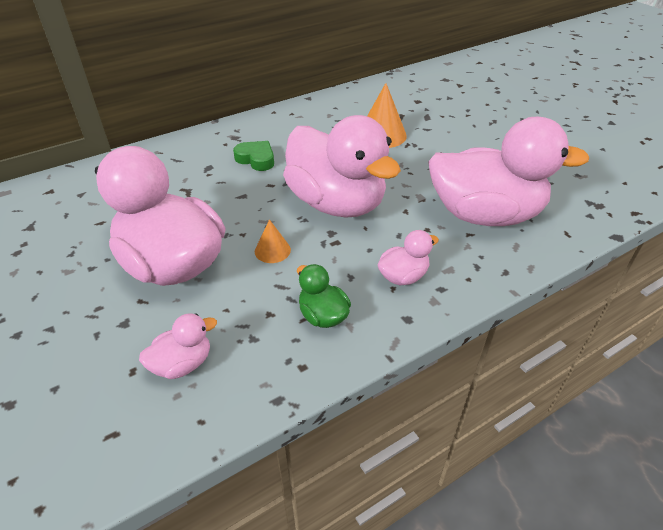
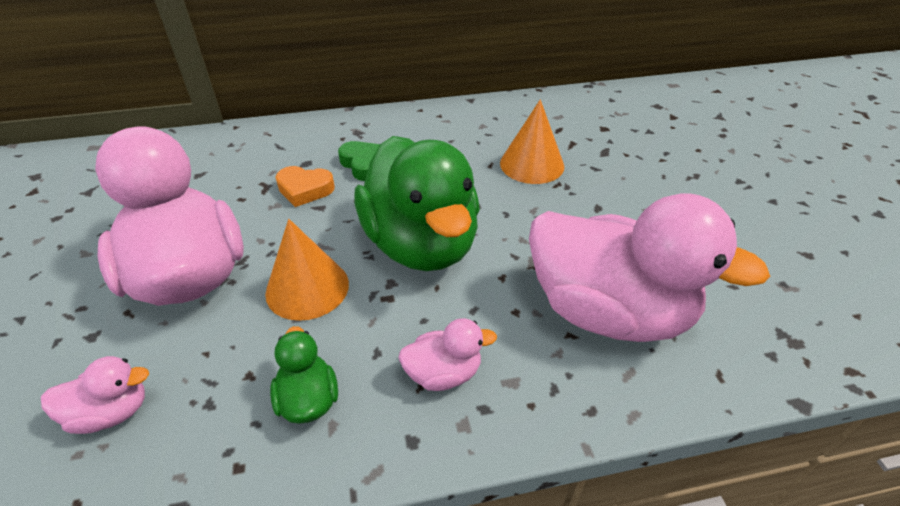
camera: 20 degrees right, 0 degrees up
orange cone [255,219,291,263] -> orange cone [265,219,349,321], size x1.77
pink duck [283,115,401,217] -> green duck [354,136,480,271]
none -> orange heart [275,166,335,207]

